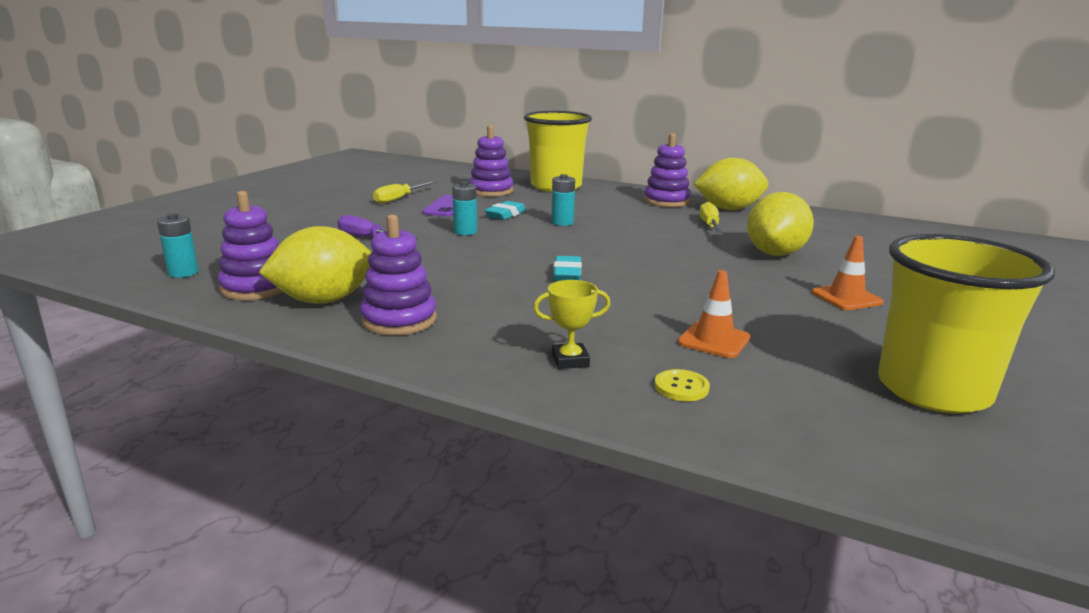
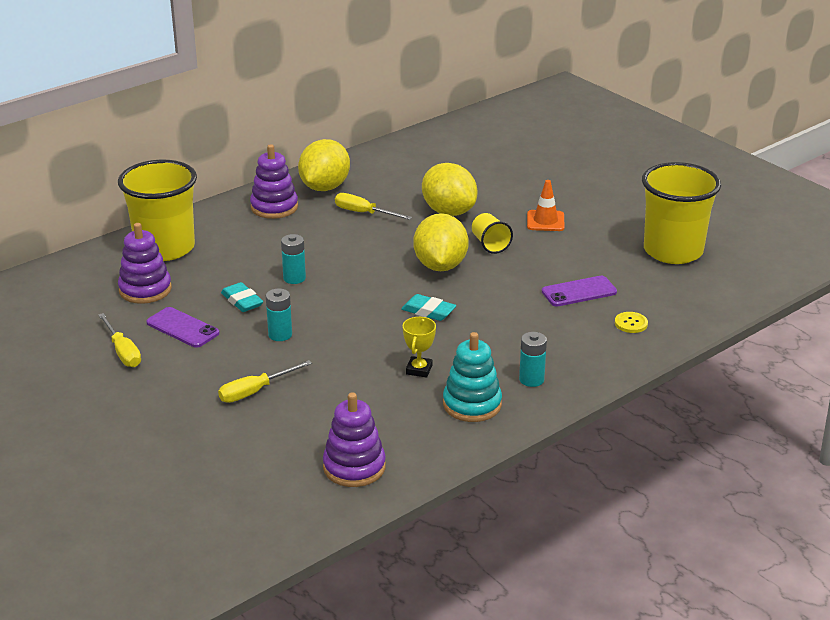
camera: 65 degrees left, 10 degrees up
turquoise battery [157,213,199,278] -> turquoise battery moved to [519,332,547,387]
yellow lemon [259,226,371,304] -> yellow lemon moved to [413,213,469,271]
purple screwdriver [338,215,418,240] -> yellow screwdriver [218,360,312,403]
purple stacking toy [360,214,437,335] -> turquoise stacking toy [443,332,502,422]
yellow trophy [533,280,610,369] -> yellow trophy moved to [403,317,436,377]
orange traffic cone [678,270,750,358] -> purple phone [542,276,617,306]
none -> yellow cup [472,213,513,254]

